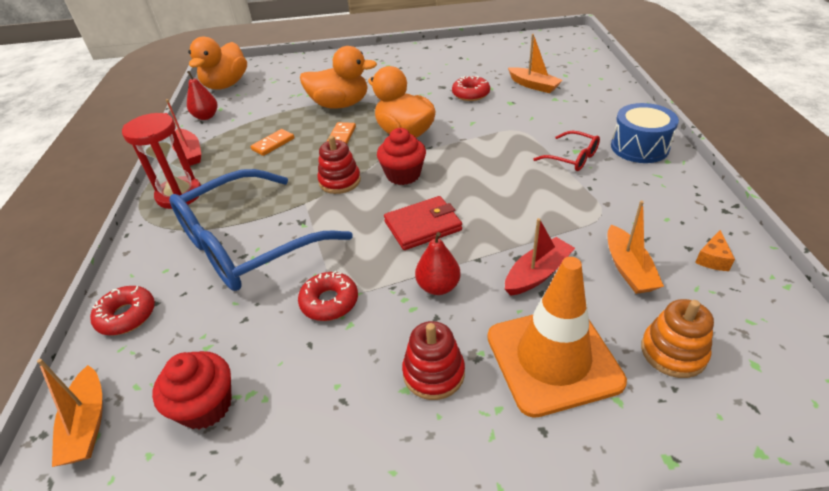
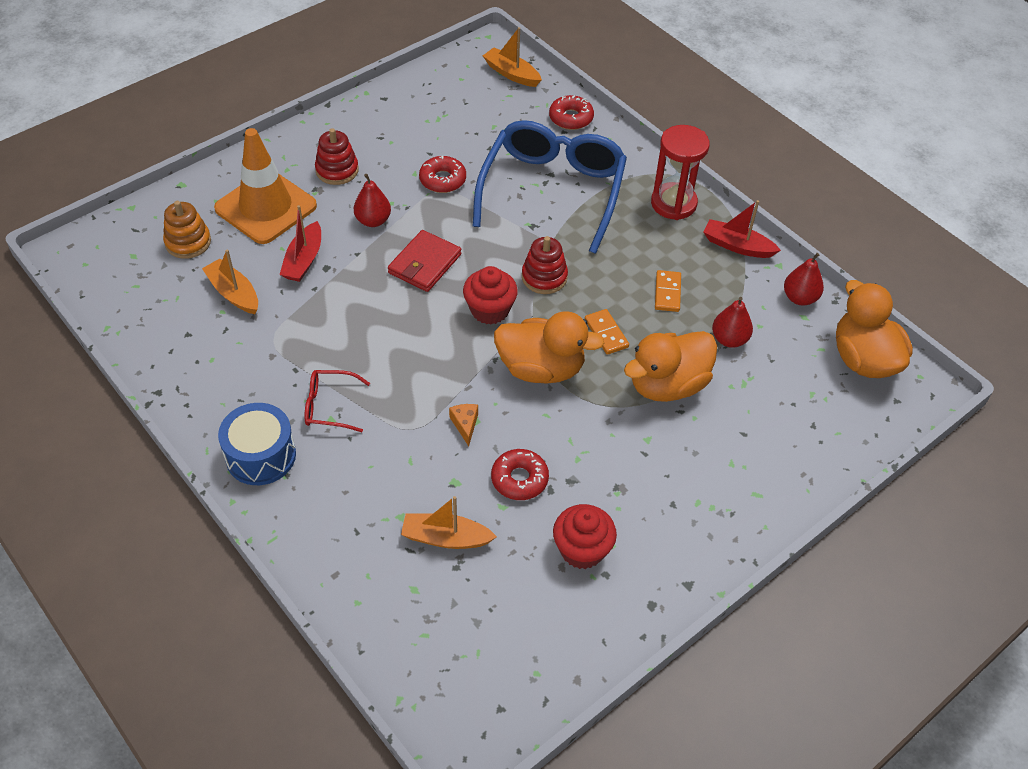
camera: 140 degrees right, 10 degrees up
red cupcake [152,351,231,430] -> red cupcake moved to [553,504,617,569]
orange cheese [695,230,735,271] -> orange cheese moved to [449,404,478,446]
none -> red pear [712,297,753,348]

